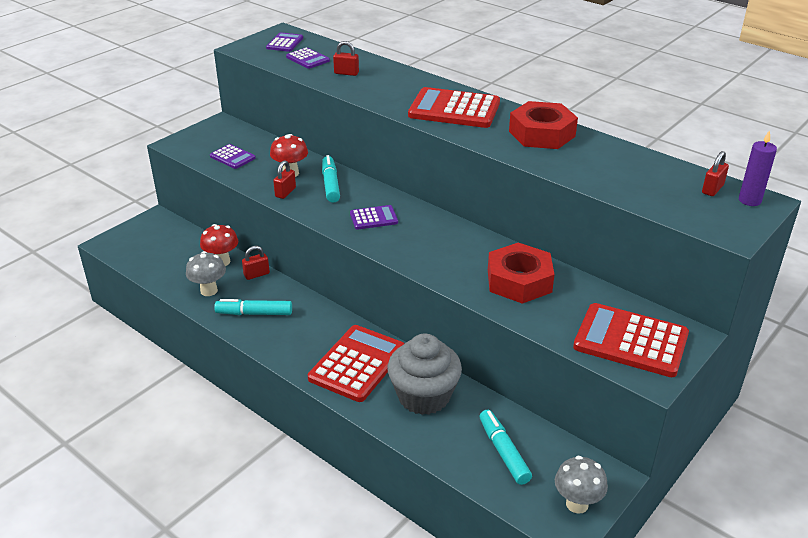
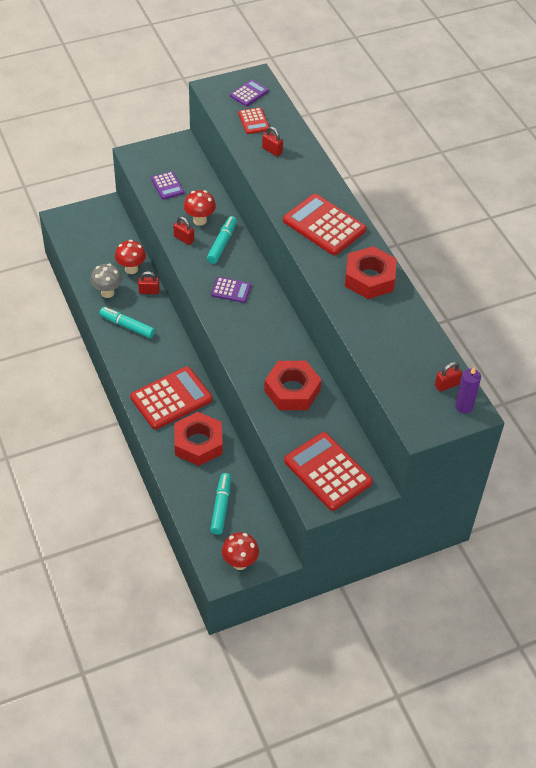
camera: 25 degrees right, 15 degrees up
red padlock [273,160,296,199] -> red padlock turned 75 degrees clockwise [173,217,194,245]
purple calculator [286,47,330,69] -> red calculator [238,107,269,134]
grey cupcake [387,333,462,415] -> red nut [174,412,223,466]
grey mushroom [555,456,608,514] -> red mushroom [222,532,259,570]

